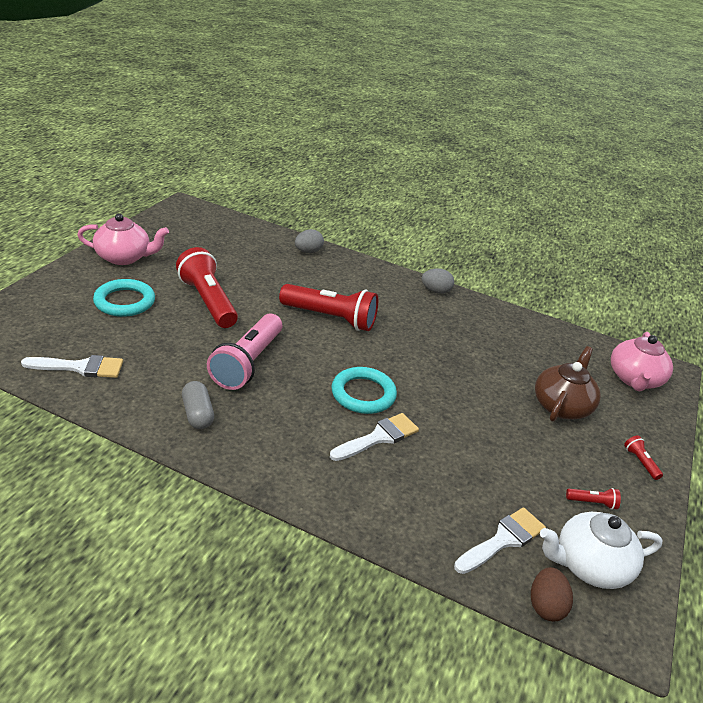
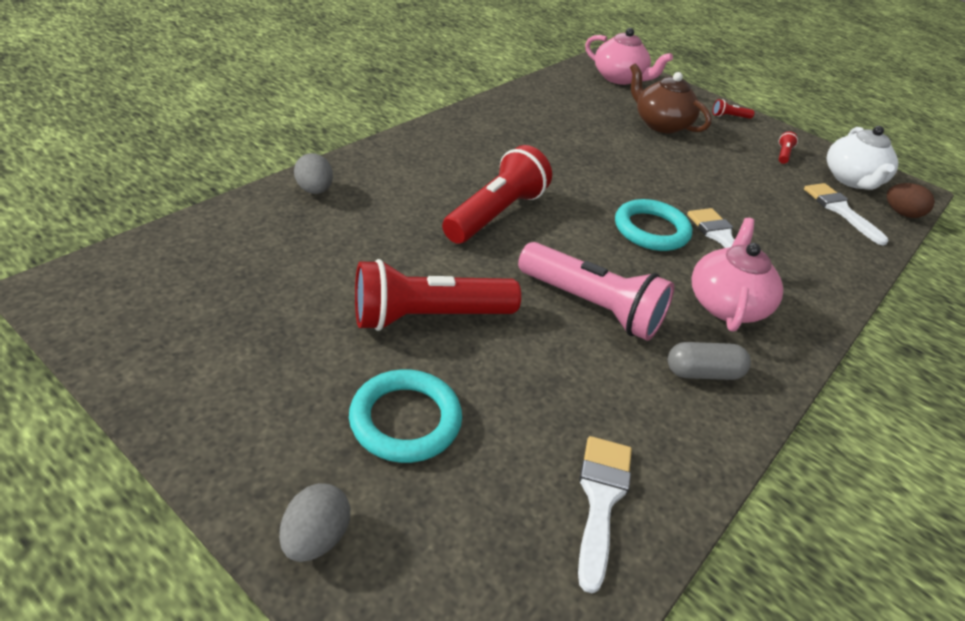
camera: 75 degrees left, 5 degrees up
pink teapot [77,213,169,265] -> pink teapot moved to [692,218,783,332]
grey egg [422,268,454,294] -> grey egg moved to [279,483,350,562]

